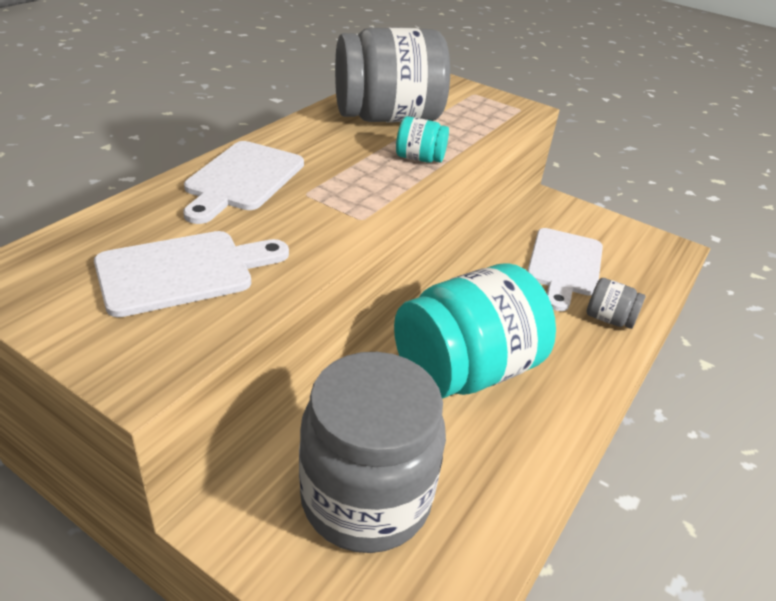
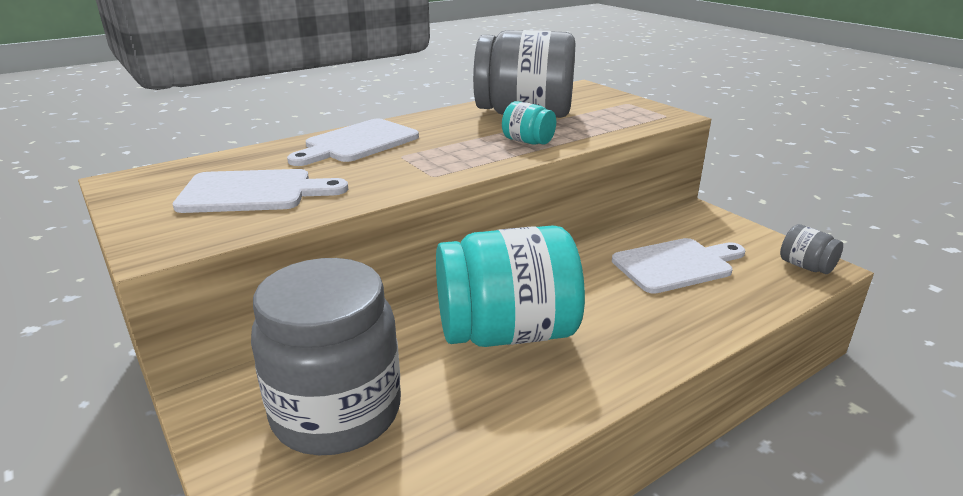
camera: 25 degrees right, 10 degrees down
white cutting board [527,228,603,311] -> white cutting board turned 150 degrees counterclockwise [612,238,745,294]
grey jar [586,278,646,329] -> grey jar moved to [780,224,843,274]

